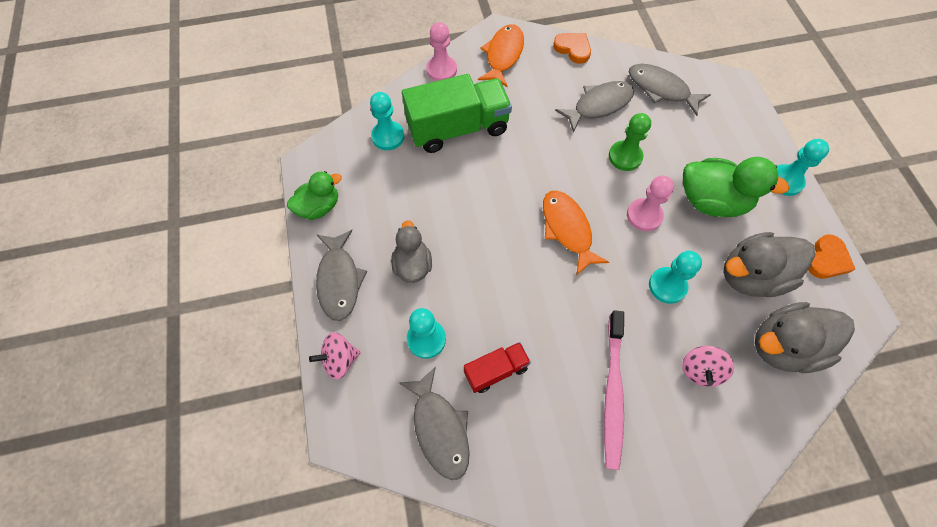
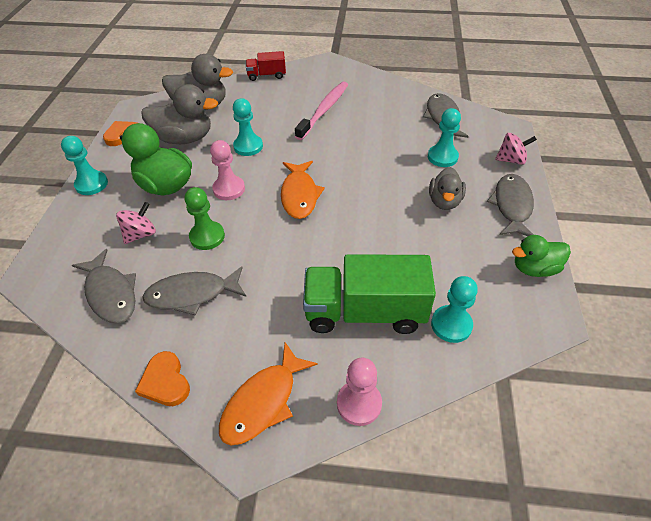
camera: 160 degrees left, 15 degrees down
red truck [464,342,531,393] -> red truck moved to [246,51,286,81]
pink spinning top [682,346,734,387] -> pink spinning top moved to [116,202,156,244]

